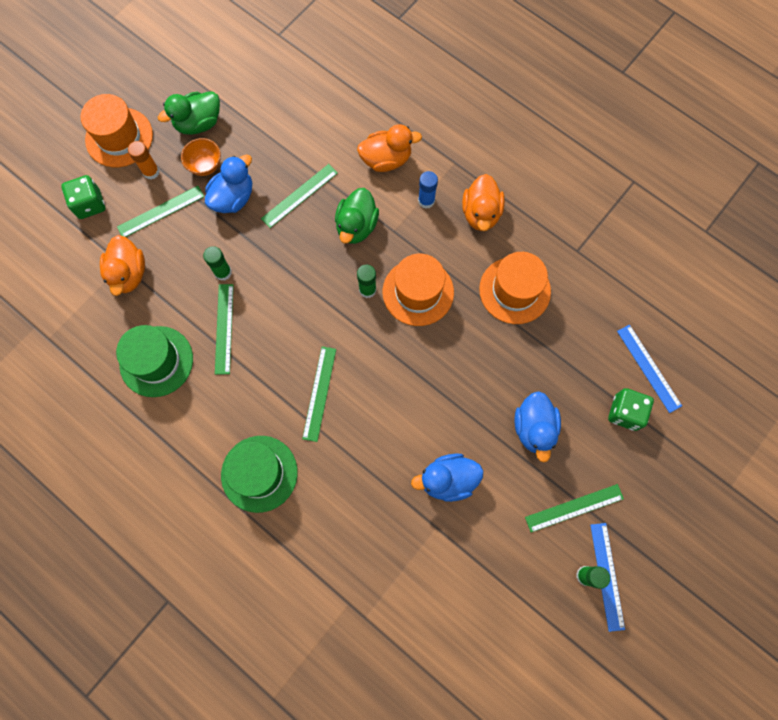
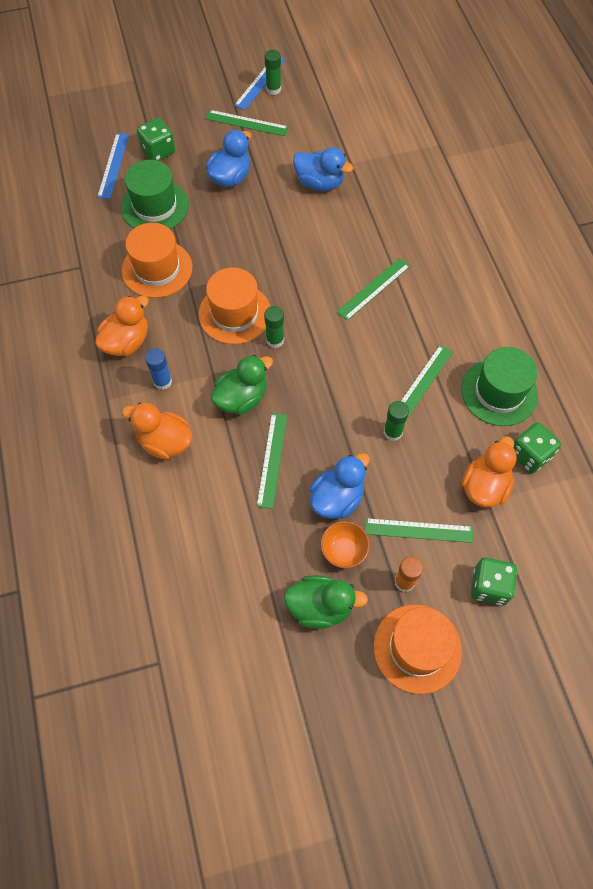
camera: 145 degrees left, 10 degrees down
blue duck [205,154,252,213] -> blue duck turned 150 degrees clockwise [309,453,370,519]
green hat [221,436,298,513] -> green hat moved to [121,160,189,229]
green ruler [261,164,338,228] -> green ruler turned 75 degrees counterclockwise [257,413,287,509]
none -> green dice [513,422,561,473]

